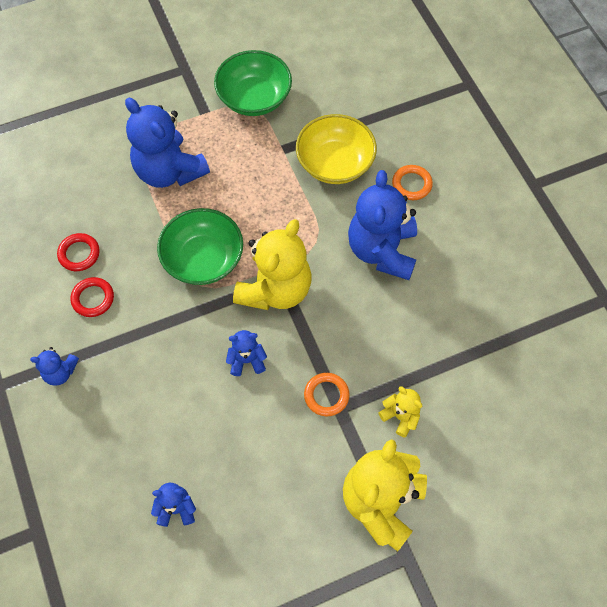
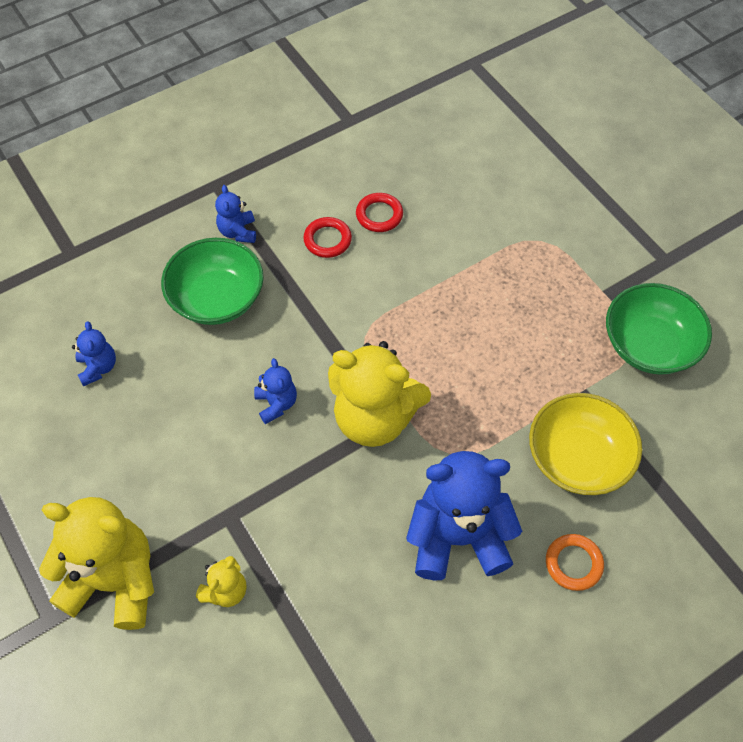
camera: 80 degrees right, 5 degrees down
blue teddy bear [125,97,210,188] -> none
green bowl [157,208,243,285] -> green bowl moved to [161,238,264,325]
orange ring [304,373,350,416] -> none

